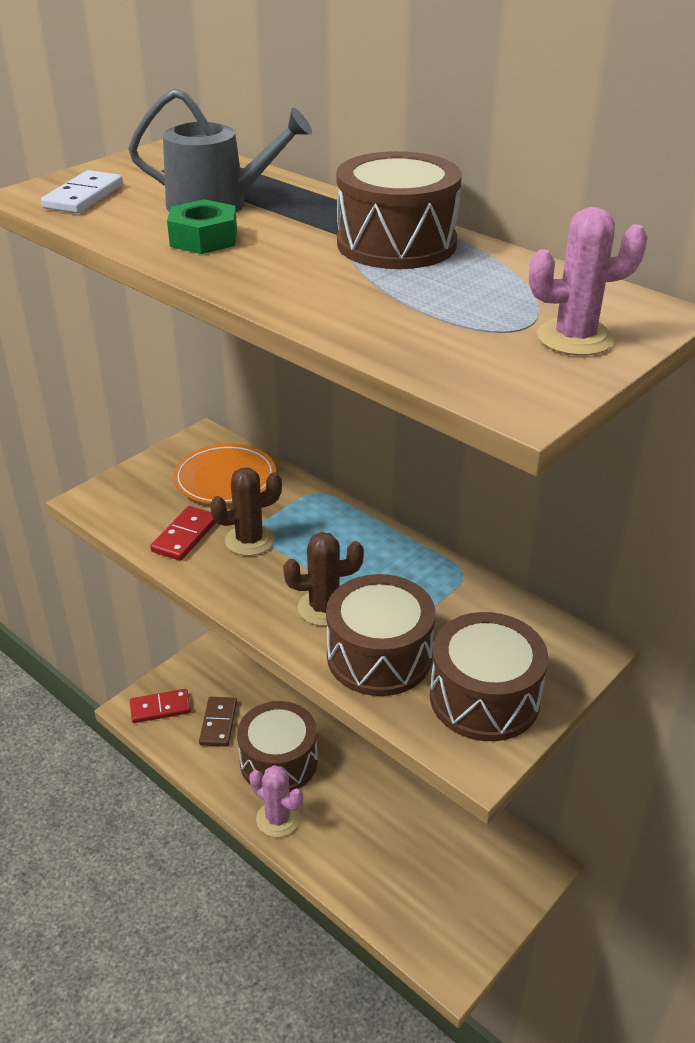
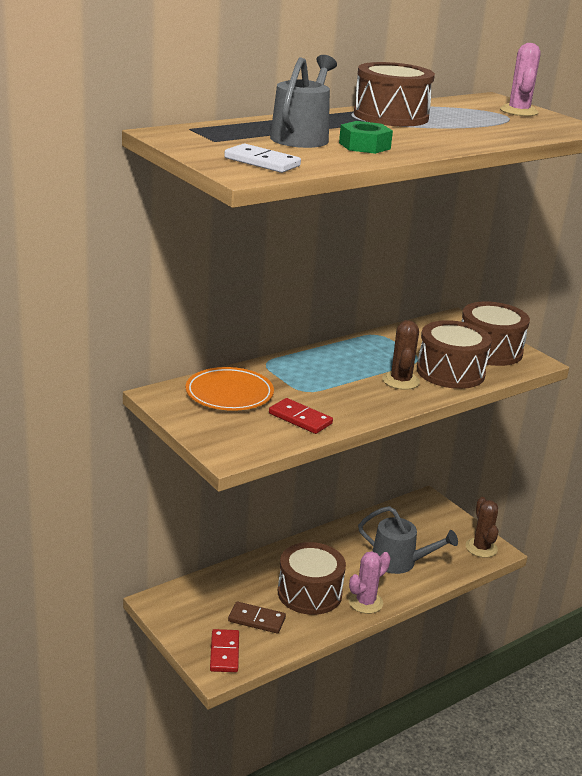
camera: 80 degrees left, 10 degrees down
brown cactus [210,468,282,556] -> brown cactus moved to [466,497,498,558]
none -> grey watering can [358,506,458,574]

